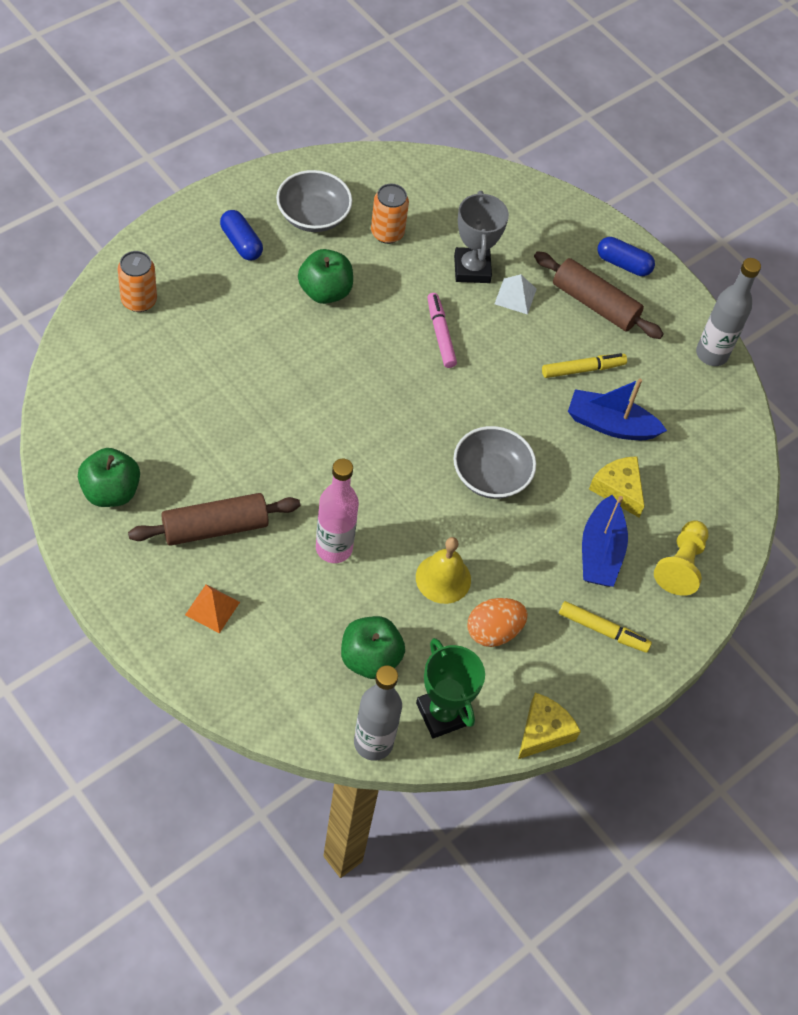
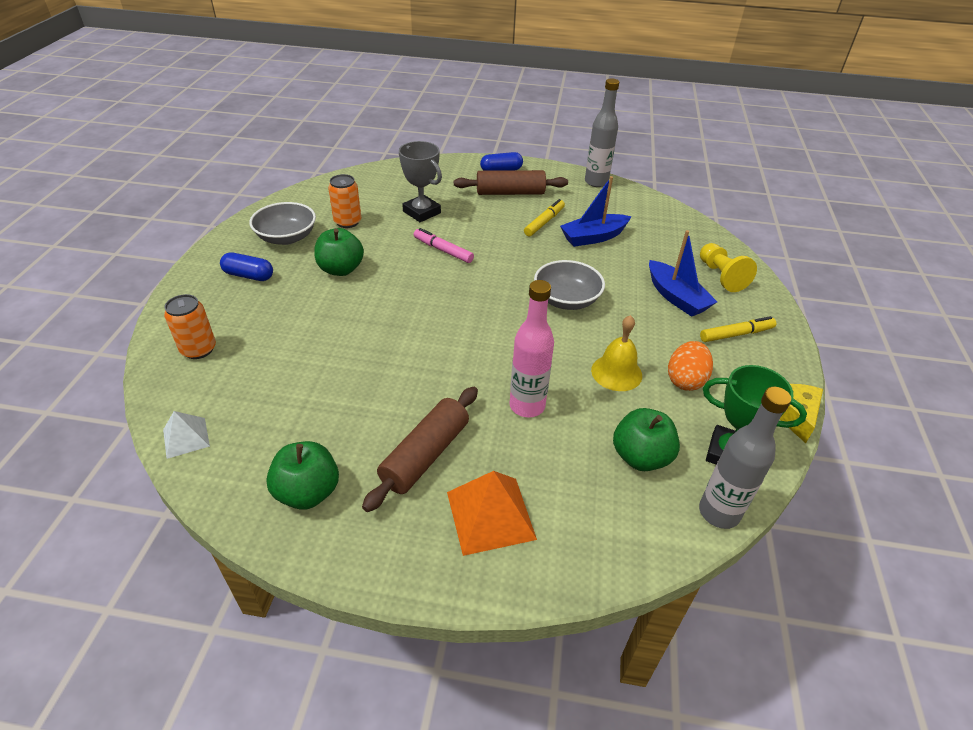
camera: 35 degrees left, 15 degrees down
orange pyramid [185,585,240,633] -> orange pyramid [447,471,537,556], size x1.69
white pyramid [495,274,537,315] -> white pyramid moved to [163,411,210,459]
yellow cheese [589,456,644,517] -> none

